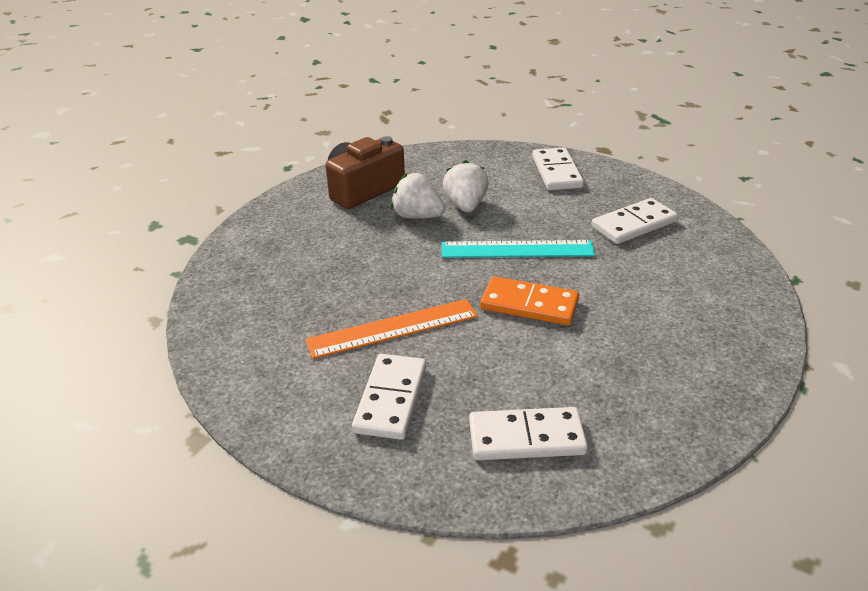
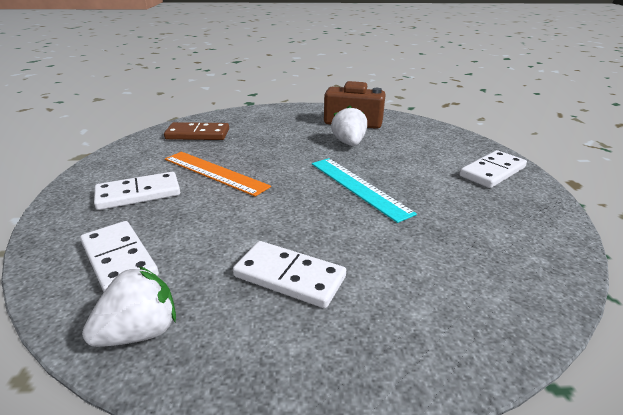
camera: 55 degrees right, 5 degrees down
white strawberry [443,160,489,212] -> white strawberry moved to [82,266,176,347]
orange domino [480,276,579,325] -> none
white domino [592,198,678,244] -> white domino moved to [233,241,346,308]
none -> brown domino [164,122,229,140]

